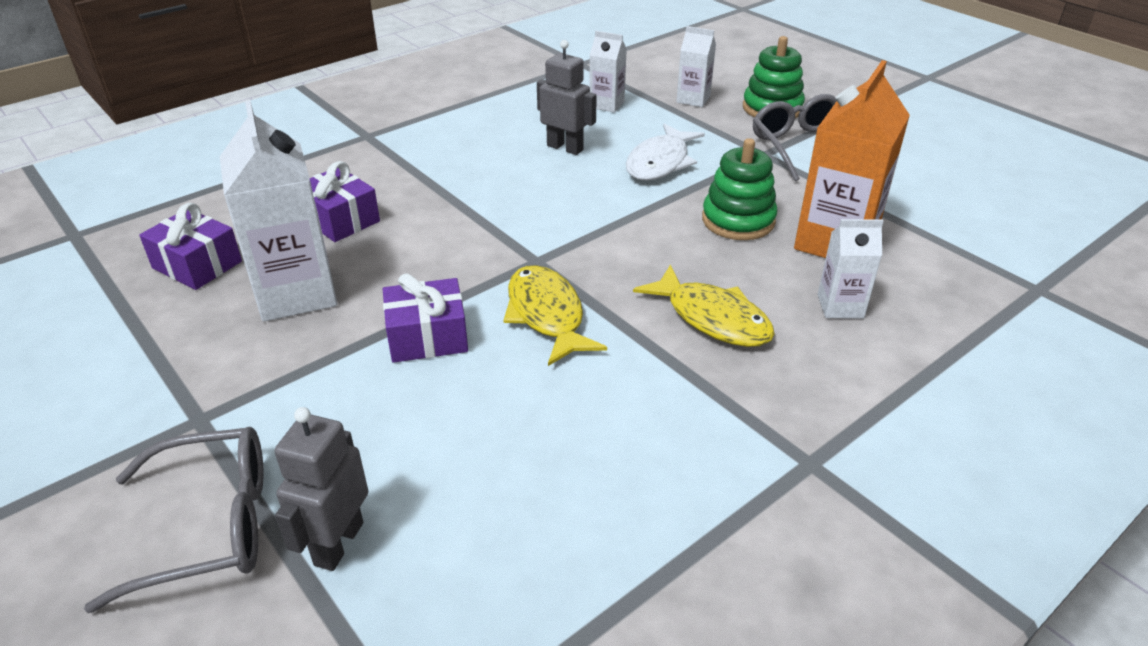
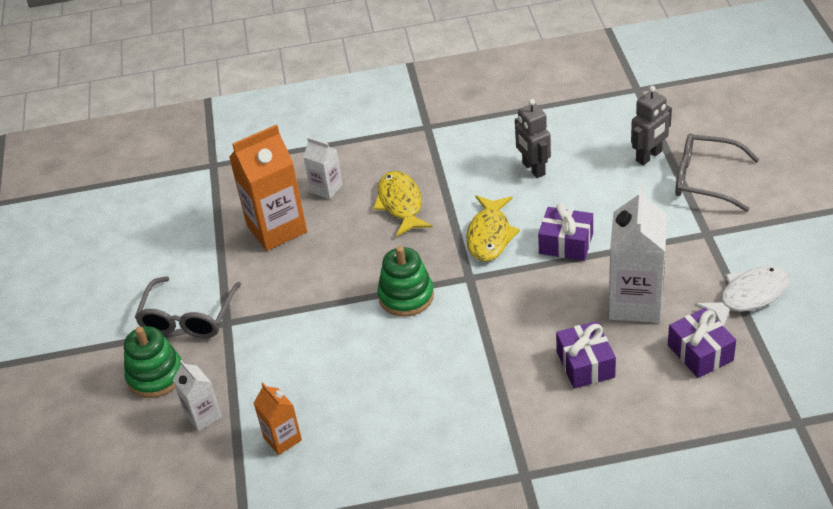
camera: 145 degrees left, 5 degrees up
grey robot [537,40,597,155] -> grey robot moved to [515,99,551,178]
white carton [589,31,627,112] -> orange carton [254,383,302,455]
white fish [626,123,705,181] -> white fish moved to [695,266,790,327]
green stacking toy [702,138,777,240] -> green stacking toy moved to [377,246,434,317]

